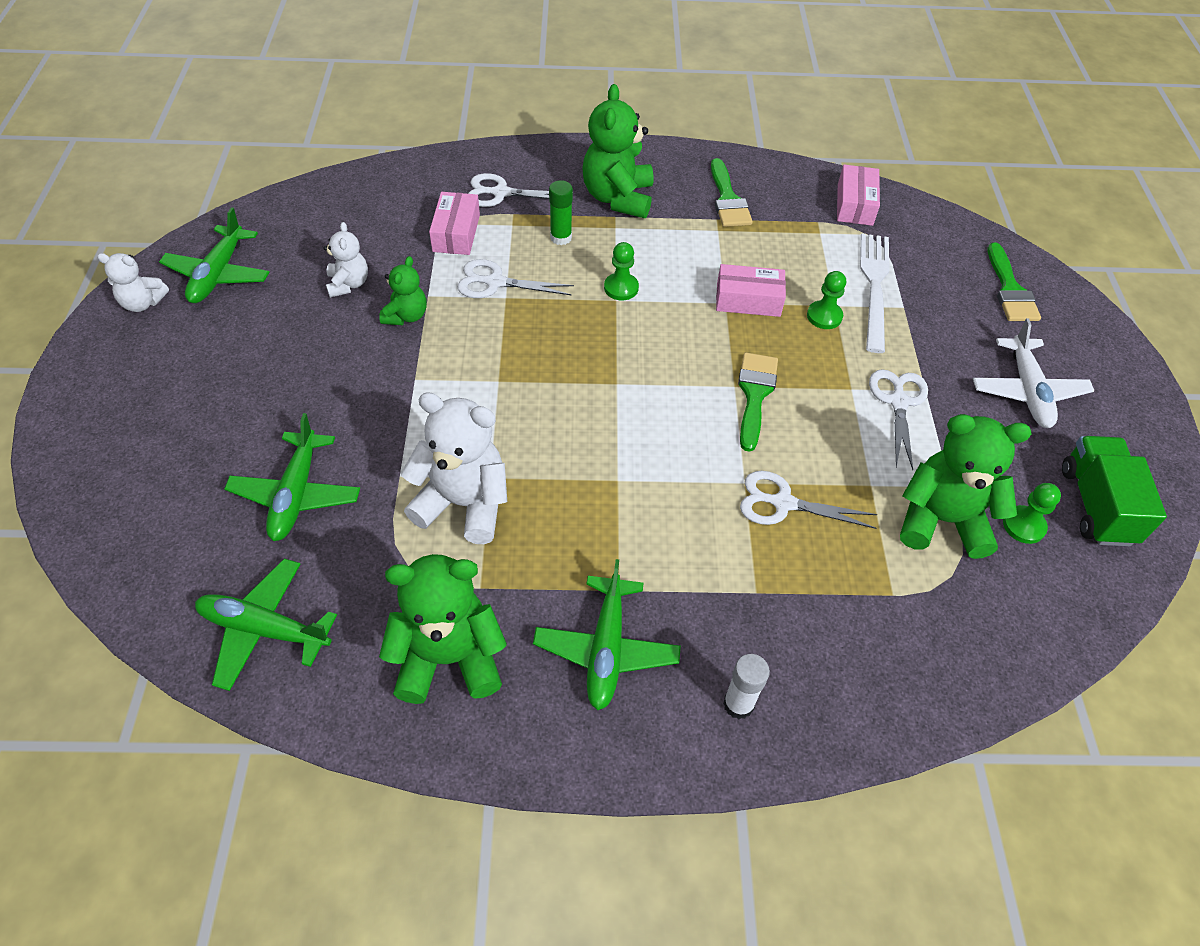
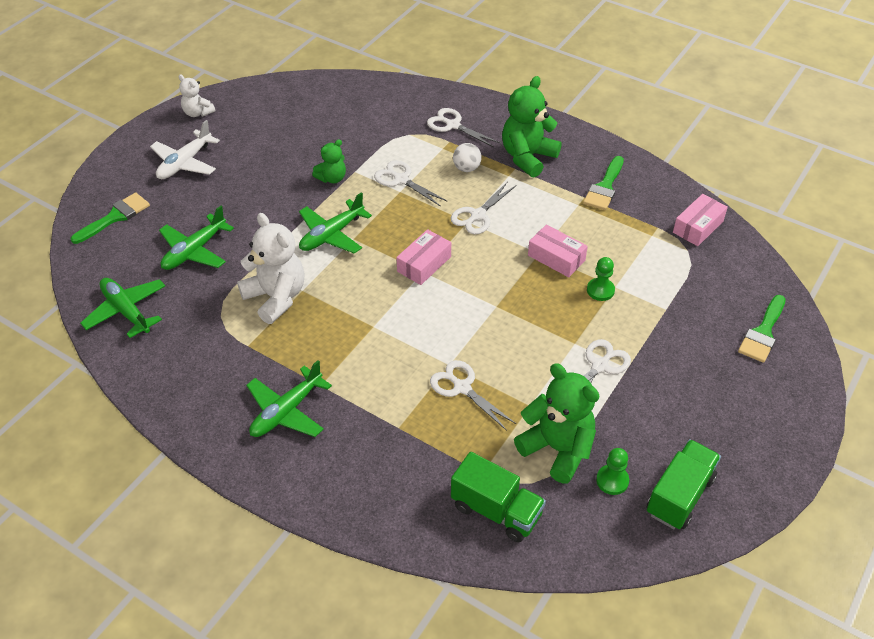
camera: 35 degrees right, 5 degrees down
green plane [159,207,270,303] -> green plane moved to [299,192,372,254]
white teddy bear [323,222,368,298] -> none
green teddy bear [379,554,507,704] -> none
pink box [429,192,480,255] -> pink box moved to [396,229,451,285]
green glue stick [549,180,573,245] -> white ball [453,143,482,172]
green pawn [604,242,639,301] -> white scissors [451,182,517,234]
white glue stick [723,654,770,719] -> none
green brush [738,352,778,452] -> green brush moved to [71,193,150,244]
white fork [860,233,890,353] -> none
white plane [973,318,1095,428] -> white plane moved to [150,120,220,179]
none -> green truck [451,452,546,542]

